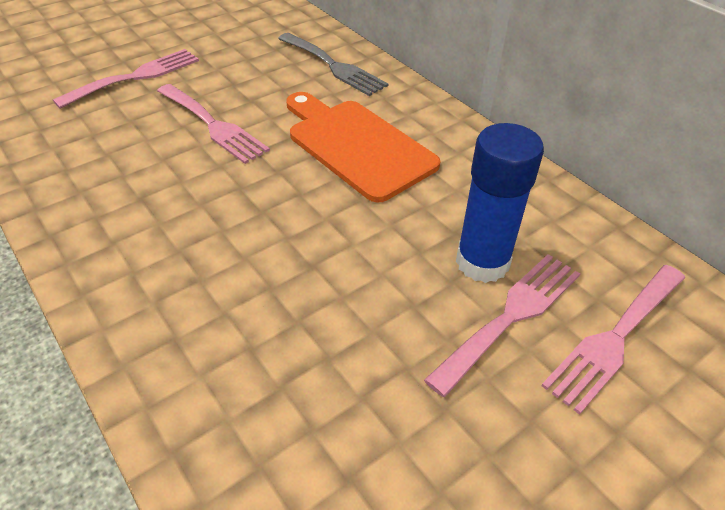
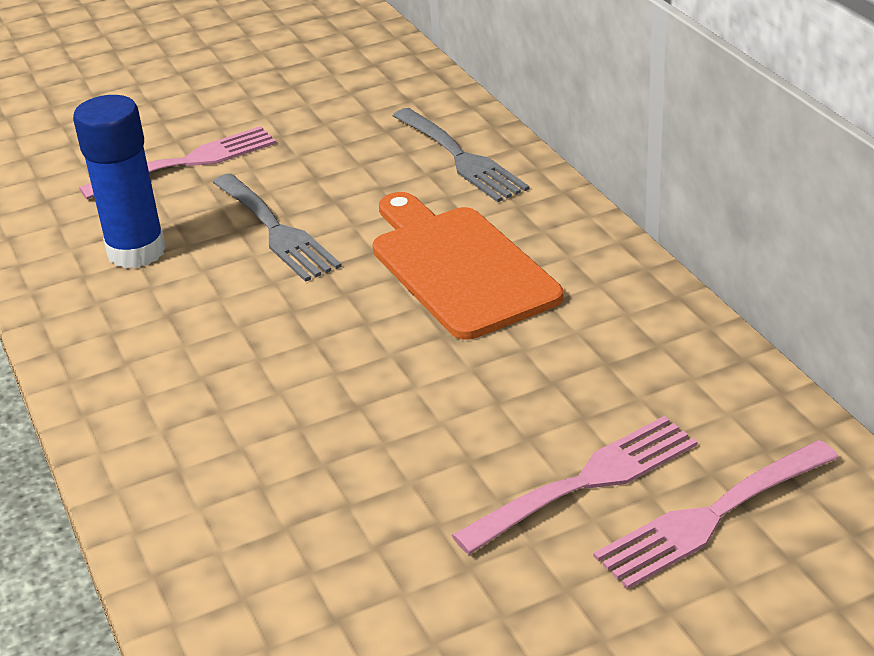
camera: 15 degrees right, 10 degrees down
pink fork [157,84,270,164] -> grey fork [212,174,342,282]
blue glue stick [456,123,544,283] -> blue glue stick moved to [73,95,166,269]

